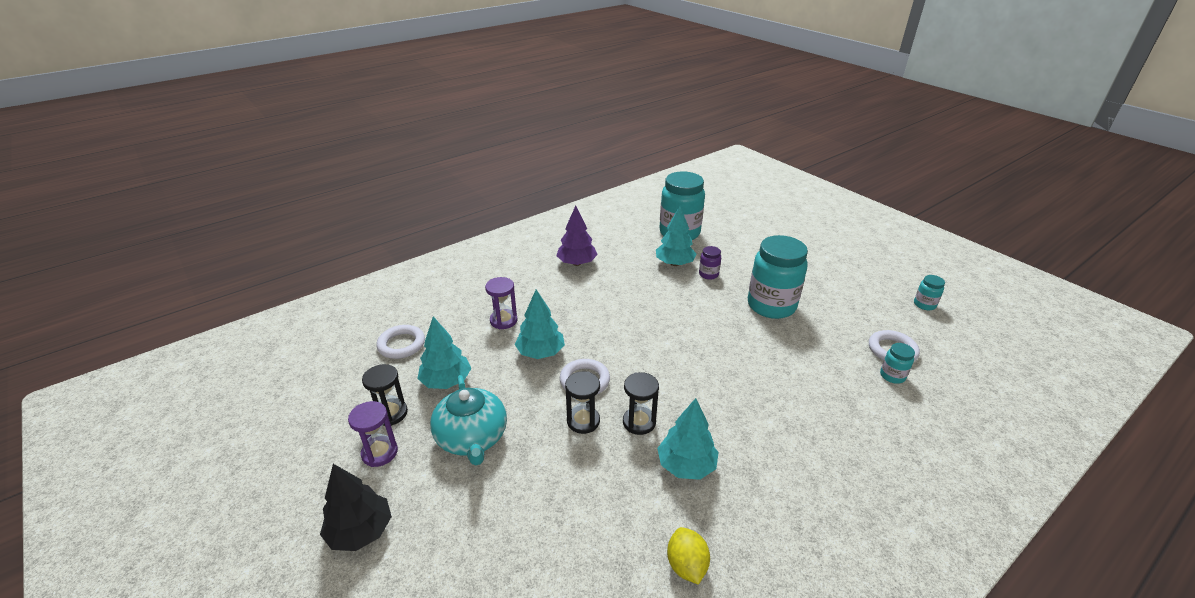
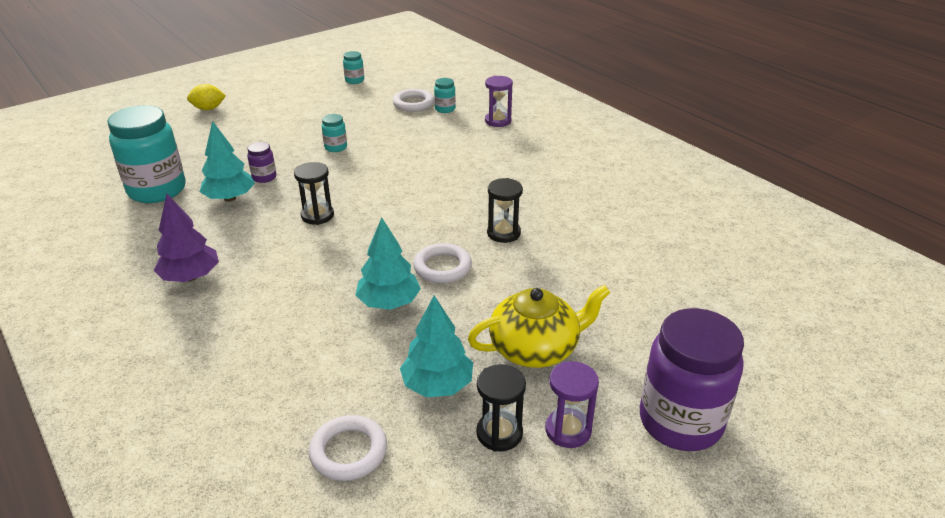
camera: 90 degrees left, 0 degrees up
black tree [320,464,392,551] -> purple jar [640,308,744,451]
turquoise teapot [430,375,507,465] -> yellow teapot [468,285,611,368]
purple hourglass [485,277,518,329] -> purple hourglass moved to [485,76,513,127]
black hourglass [565,371,600,434] -> black hourglass moved to [294,162,334,225]
turquoise tree [657,398,719,480] -> none
yellow lemon [667,527,710,585] -> yellow lemon moved to [187,84,226,110]
turquoise jar [748,235,808,319] -> turquoise jar [322,114,347,152], size x0.44

